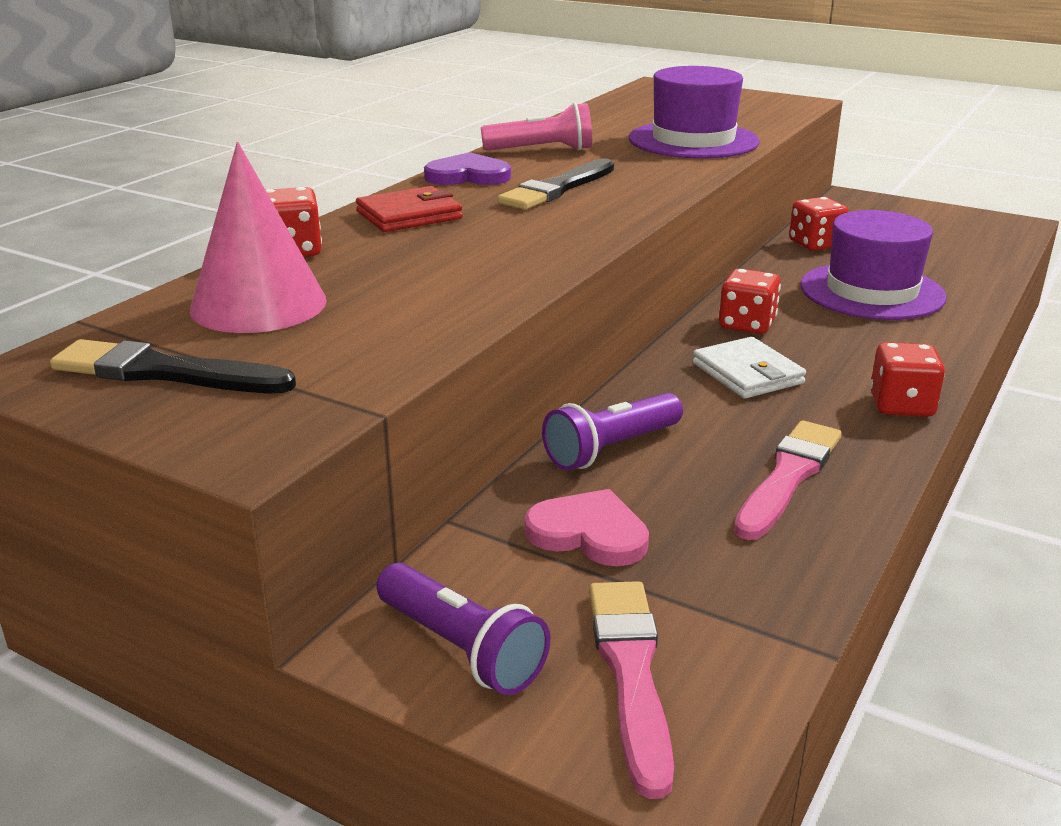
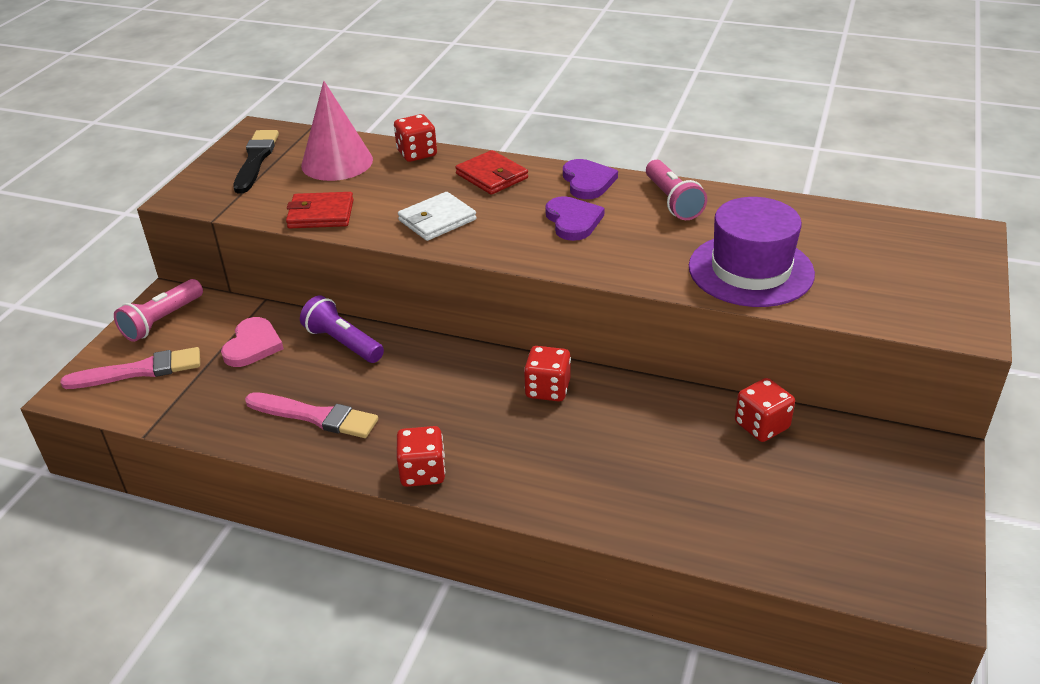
camera: 80 degrees right, 10 degrees up
purple flashlight [376,563,550,695] -> pink flashlight [114,279,203,342]
black brush [497,158,614,210] -> purple heart [545,196,605,241]
white wallet [693,337,806,399] -> white wallet moved to [398,192,477,241]
purple hat [800,210,947,320] -> none
none -> red wallet [286,192,354,228]

